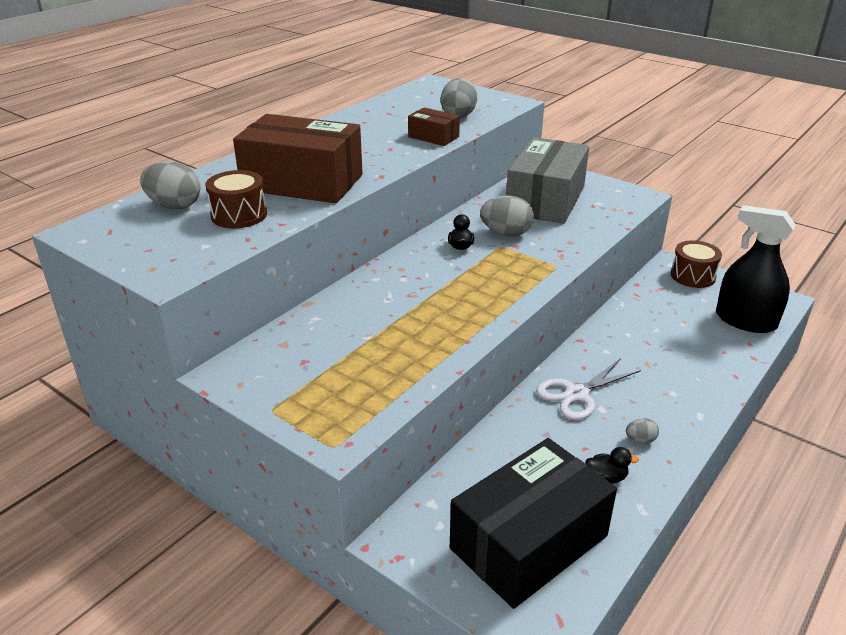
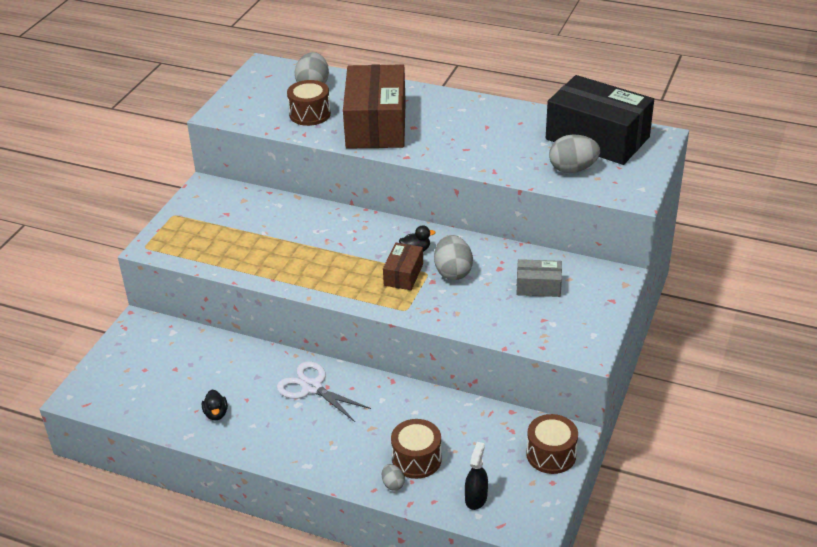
camera: 75 degrees right, 5 degrees up
brown box [408,107,460,146] -> brown box moved to [383,243,423,290]
black box [450,438,617,609] -> black box moved to [546,75,654,165]
grey box [506,137,589,224] -> grey box [517,259,562,297], size x0.47
grey egg [626,418,659,443] -> grey egg moved to [382,464,405,491]
black spray bottle [716,205,796,333] -> black spray bottle [465,442,488,510], size x0.51
none -> brown drum [391,419,442,479]

